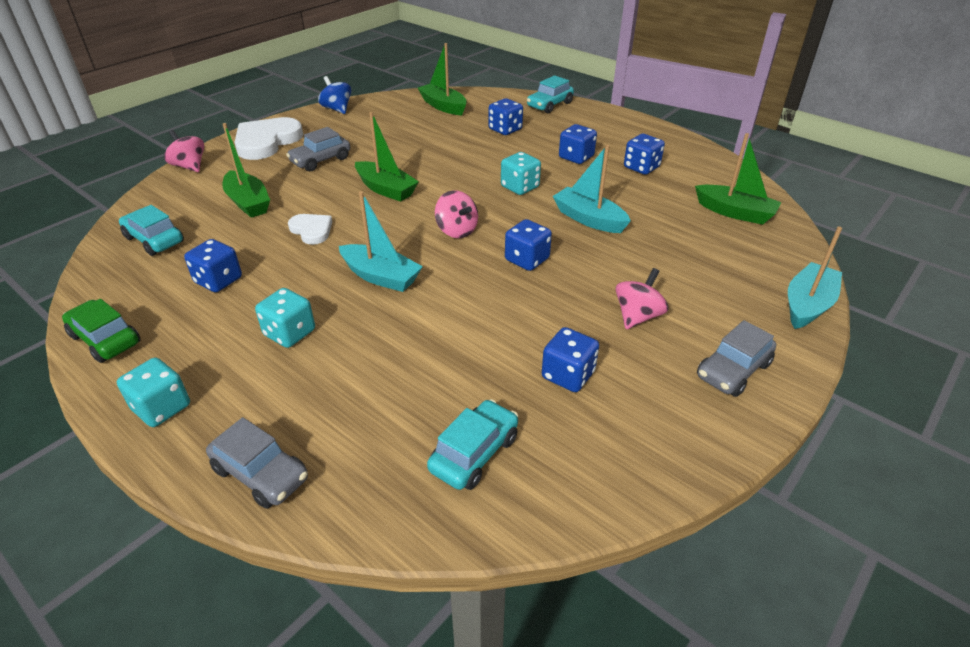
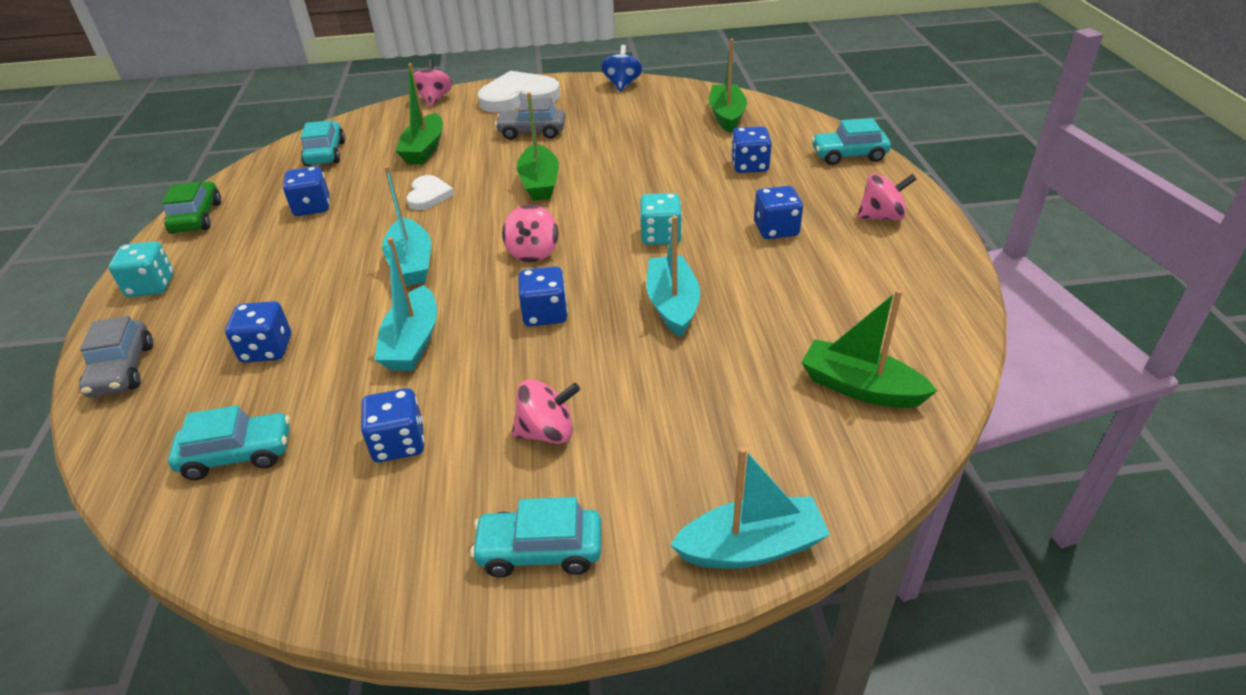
camera: 45 degrees right, 0 degrees up
turquoise dice [255,288,315,348] -> none
blue dice [624,134,665,175] -> blue dice moved to [225,301,291,363]
green boat [695,133,781,225] -> green boat turned 135 degrees clockwise [801,289,937,408]
grey car [697,320,776,397] -> turquoise car [470,497,601,577]
none -> turquoise boat [374,237,437,371]
none -> pink spinning top [857,174,917,220]

